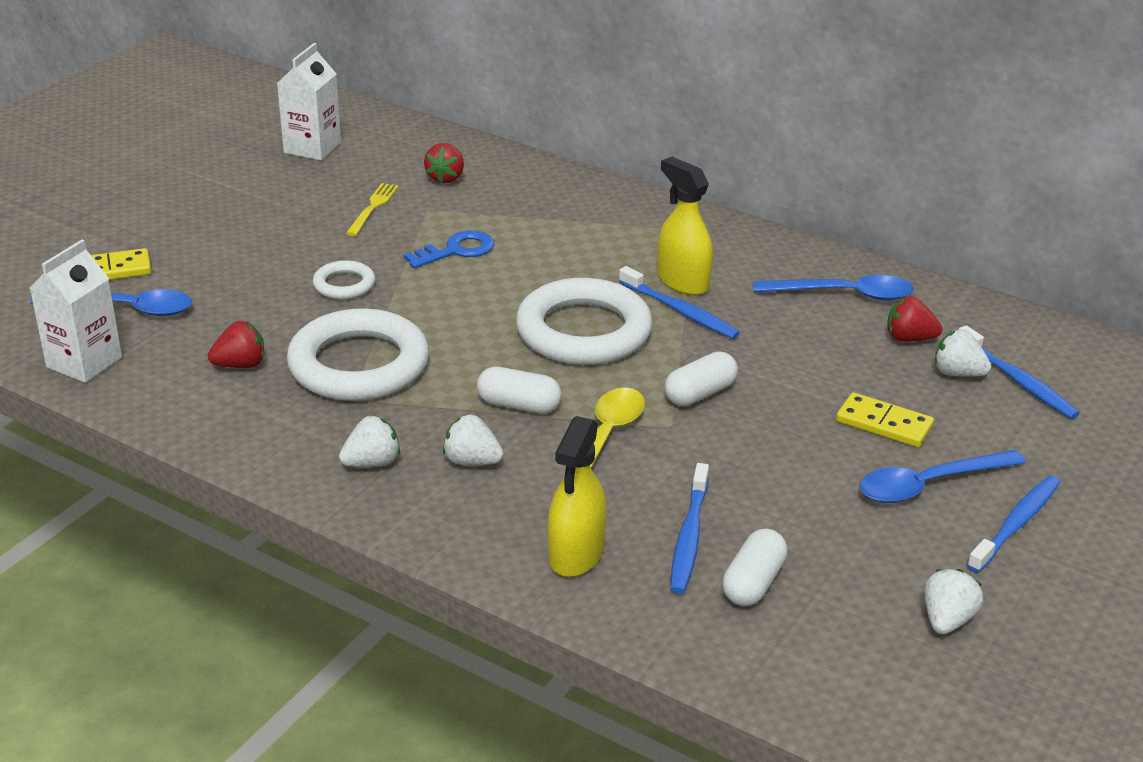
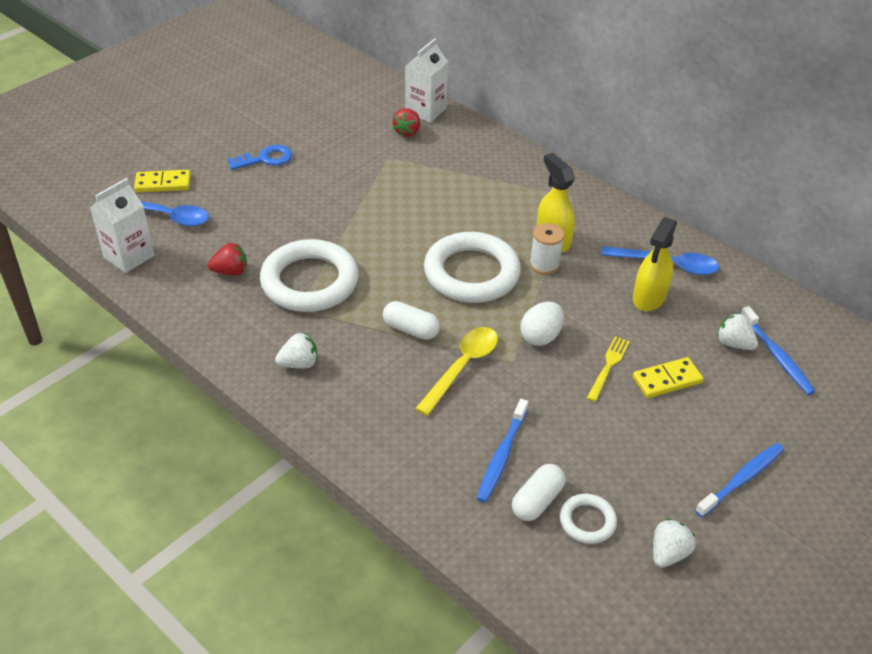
camera: 10 degrees right, 10 degrees up
white carton [277,43,341,161] -> white carton moved to [405,38,448,123]
white ring [313,260,375,299] -> white ring moved to [560,494,617,544]
yellow fork [346,183,399,236] -> yellow fork moved to [587,336,630,402]
blue key [404,230,495,268] -> blue key moved to [228,145,292,170]
white strawberry [443,414,504,465] -> none
yellow spray bottle [548,416,607,577] -> yellow spray bottle moved to [633,217,677,311]
blue toothbrush [619,266,740,339] -> white spool [530,223,564,275]
white capsule [665,351,738,406] -> white egg [520,302,564,346]
yellow domino [836,392,934,447] -> yellow domino turned 60 degrees counterclockwise [633,357,704,398]
blue spoon [859,450,1026,503] -> none
red strawberry [887,296,942,342] -> none

